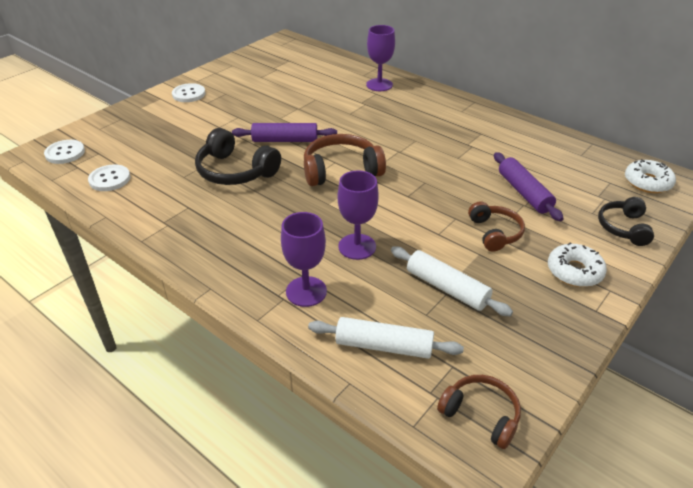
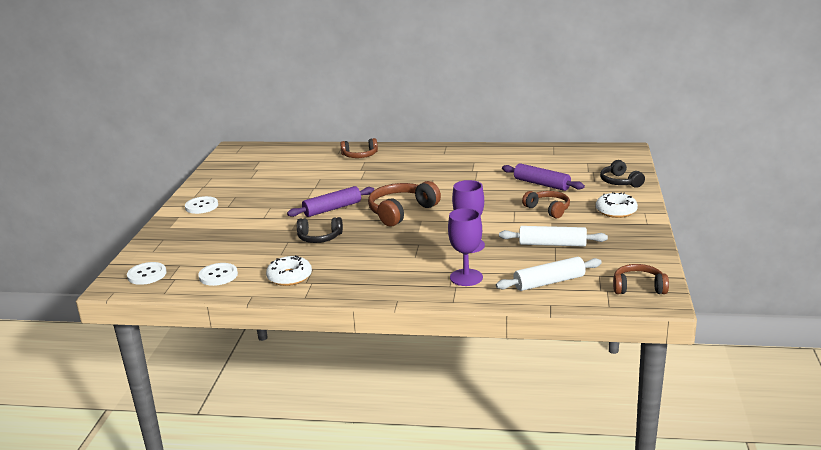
camera: 30 degrees left, 15 degrees down
black headphones [195,128,281,185] -> black headphones [297,217,343,243], size x0.64
purple goblet [366,25,395,91] -> brown headphones [340,138,378,158]
white donut [625,159,676,193] -> white donut moved to [266,255,312,286]

